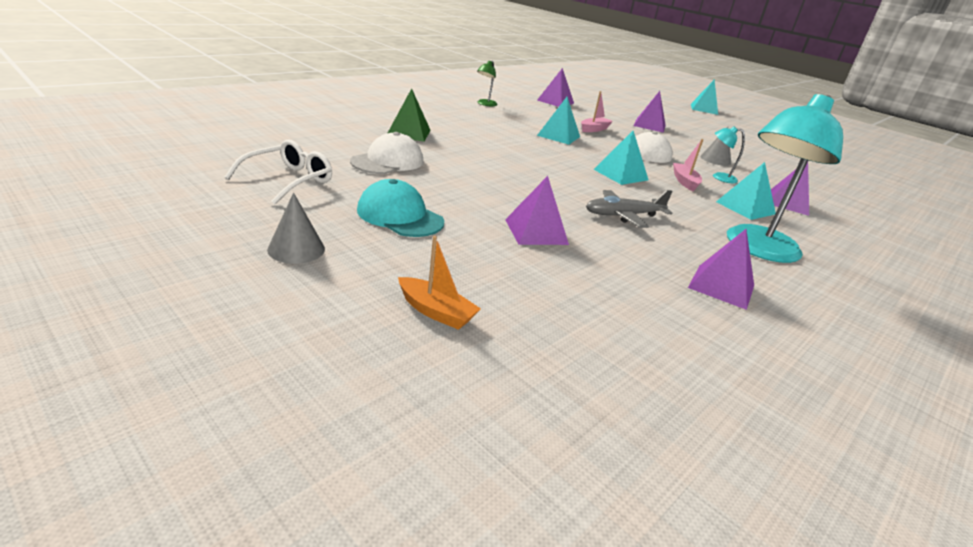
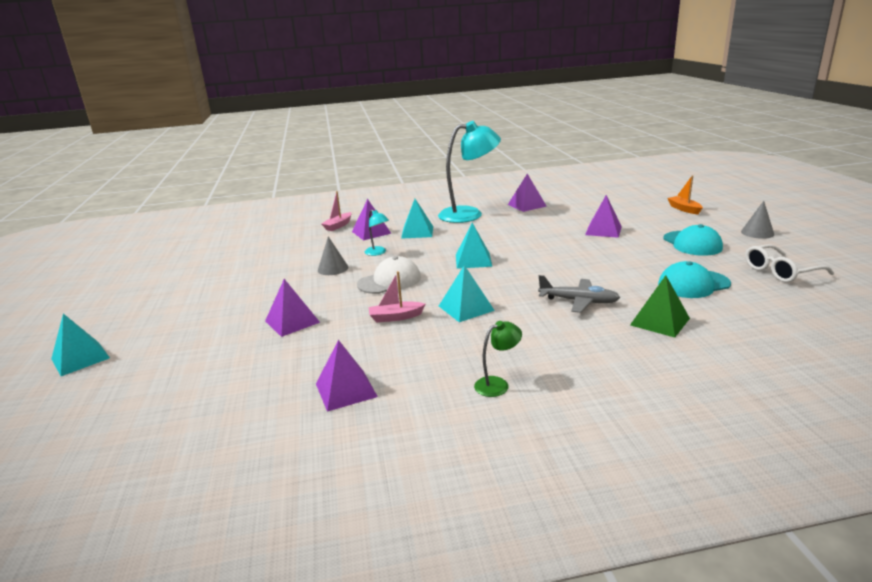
camera: 140 degrees left, 5 degrees down
white cap [350,132,423,174] -> turquoise cap [658,261,731,298]
grey plane [586,190,673,228] -> grey plane moved to [538,275,620,313]
pink boat [673,139,704,191] -> pink boat moved to [322,191,352,231]

